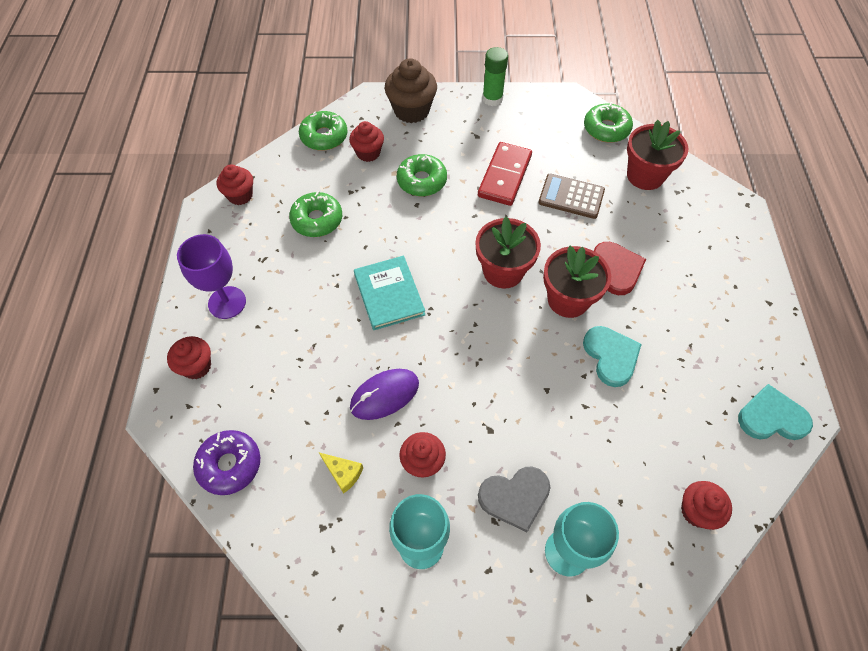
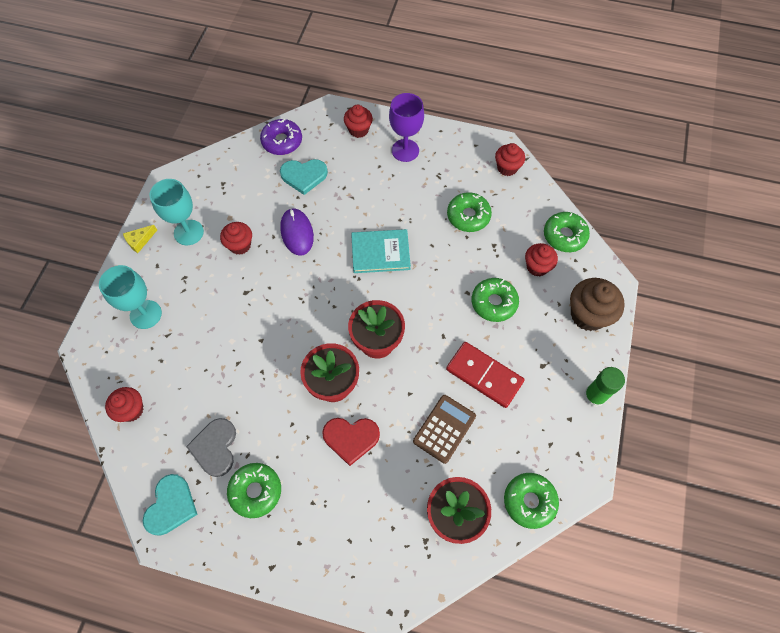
camera: 105 degrees right, 5 degrees up
yellow cheese [319,453,363,494] -> yellow cheese moved to [123,225,157,253]
grey heart [478,467,550,532] -> grey heart moved to [186,418,236,477]
turquoise heart [583,326,642,387] -> turquoise heart moved to [280,159,328,195]
none -> green donut [227,463,281,518]

